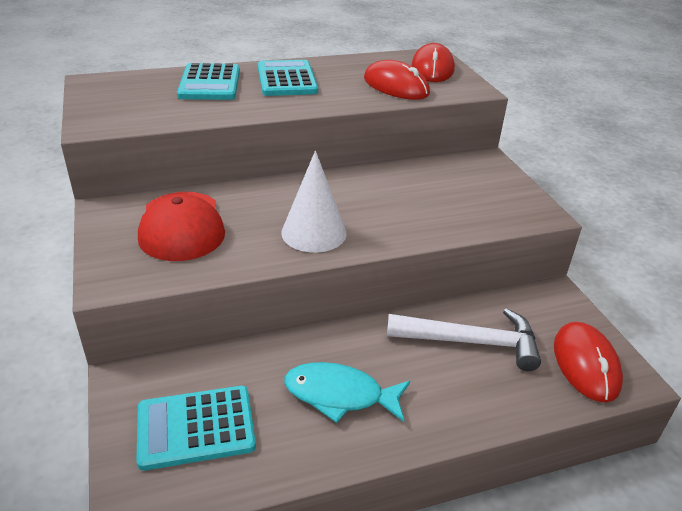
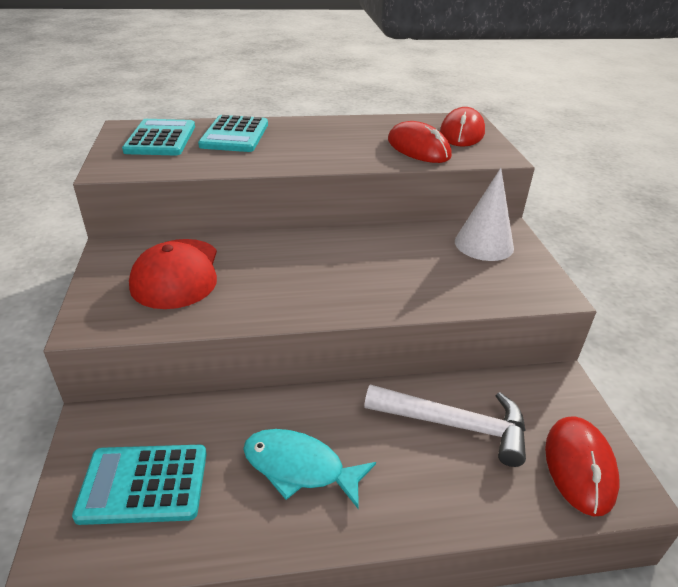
camera: 10 degrees right, 0 degrees up
turquoise calculator [258,60,318,96] -> turquoise calculator moved to [122,119,195,155]
white cone [281,150,347,253] -> white cone moved to [455,168,514,261]

